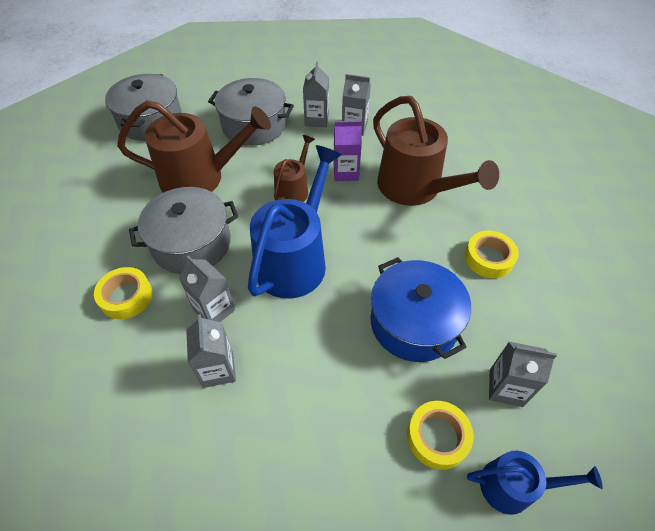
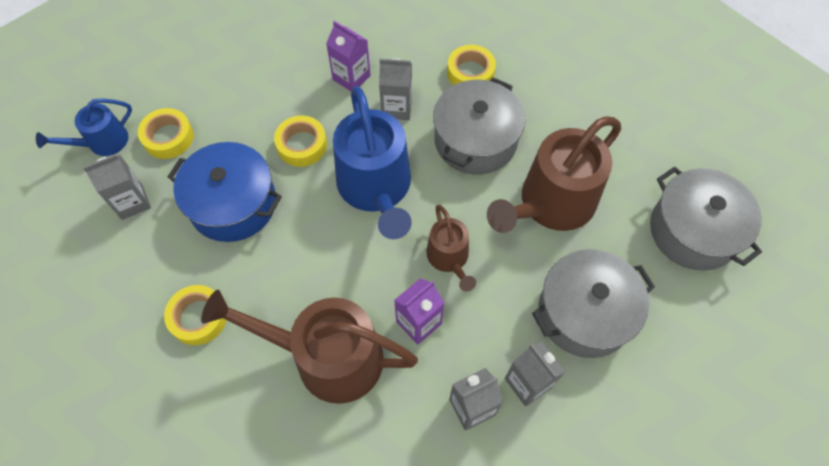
camera: 140 degrees right, 10 degrees up
grey carton [186,314,236,388] -> purple carton [326,21,371,91]
none -> yellow tape [274,115,327,167]

